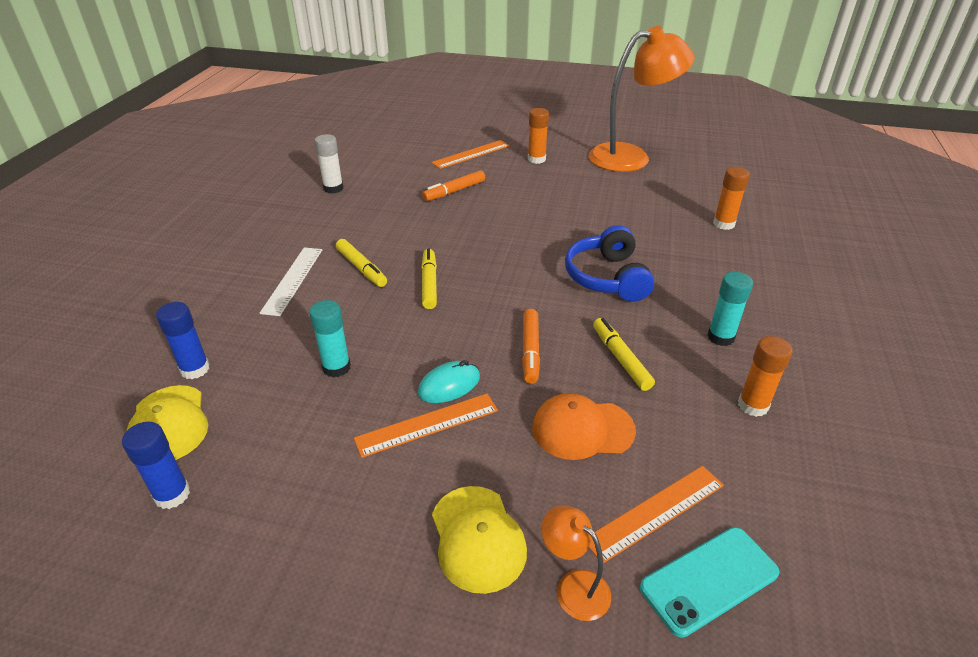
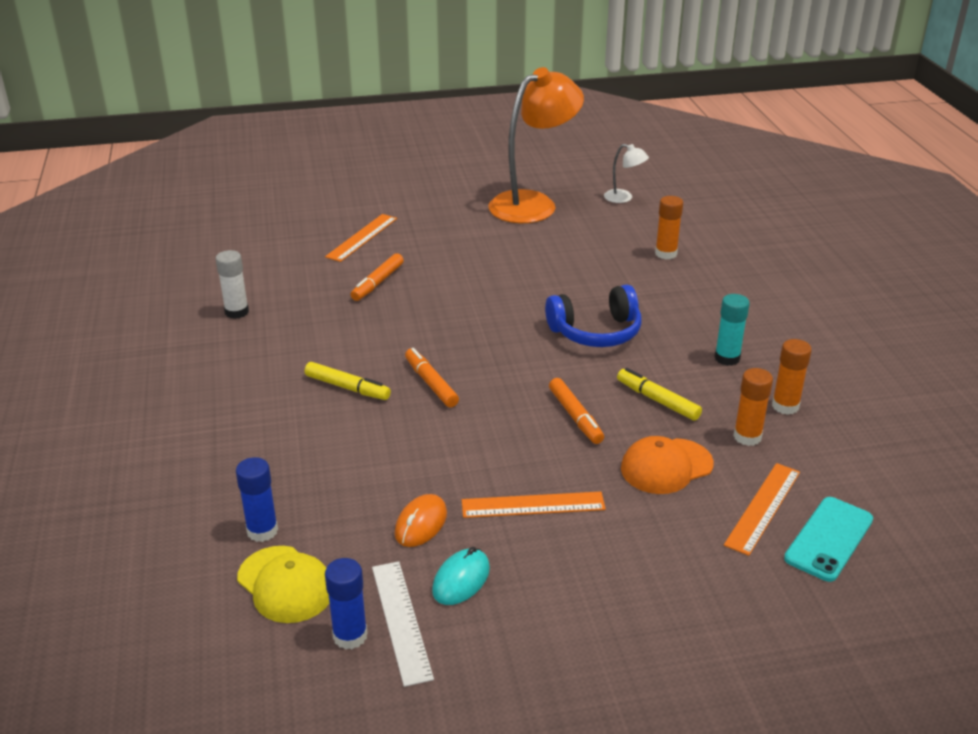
camera: 25 degrees left, 5 degrees down
white ruler [260,247,322,316] -> white ruler moved to [372,561,434,687]
turquoise glue stick [309,300,351,377] -> none
orange ruler [354,394,498,458] -> orange ruler turned 45 degrees clockwise [462,492,606,518]
turquoise mouse [418,360,480,403] -> turquoise mouse moved to [432,547,490,605]
yellow marker [421,248,437,309] -> orange marker [405,348,459,407]
yellow cap [432,486,527,594] -> none
orange glue stick [528,108,549,164] -> orange glue stick moved to [733,368,773,446]
orange lamp [541,505,611,621] -> none
blue headphones [565,225,654,302] -> blue headphones turned 75 degrees counterclockwise [545,285,641,347]
none -> orange mouse [395,494,447,547]
none -> white lamp [604,144,649,203]

